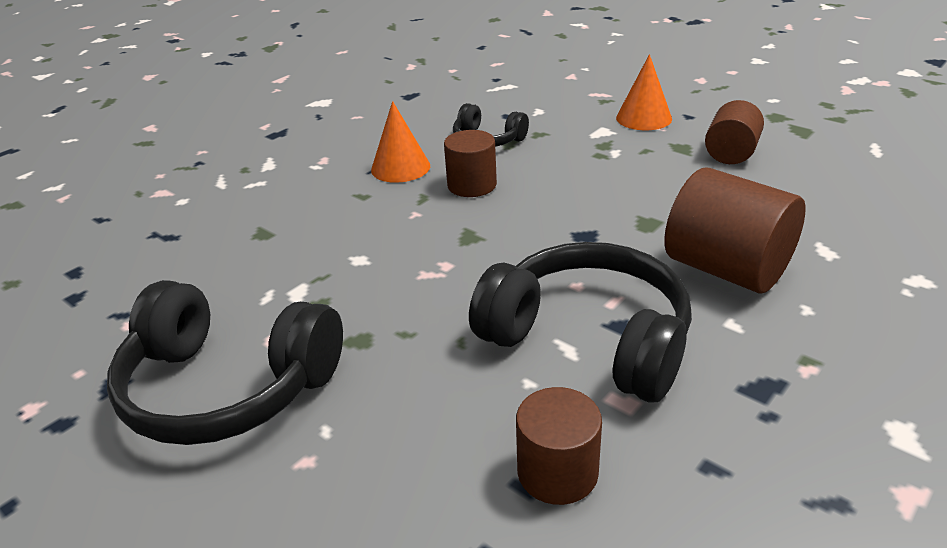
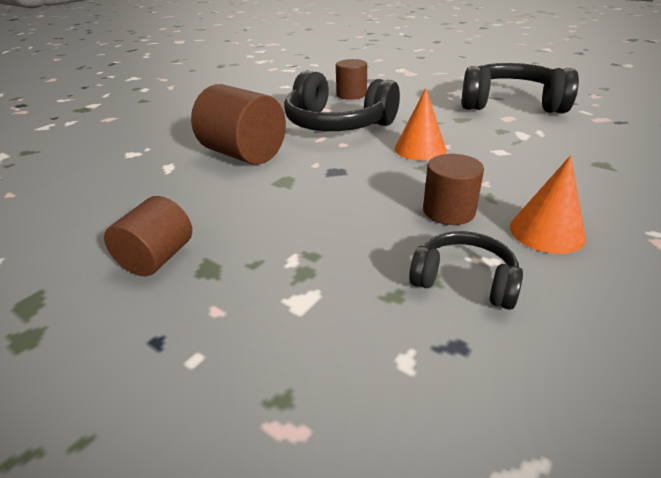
camera: 175 degrees right, 0 degrees up
orange cone [616,54,672,130] -> orange cone moved to [395,88,446,160]

